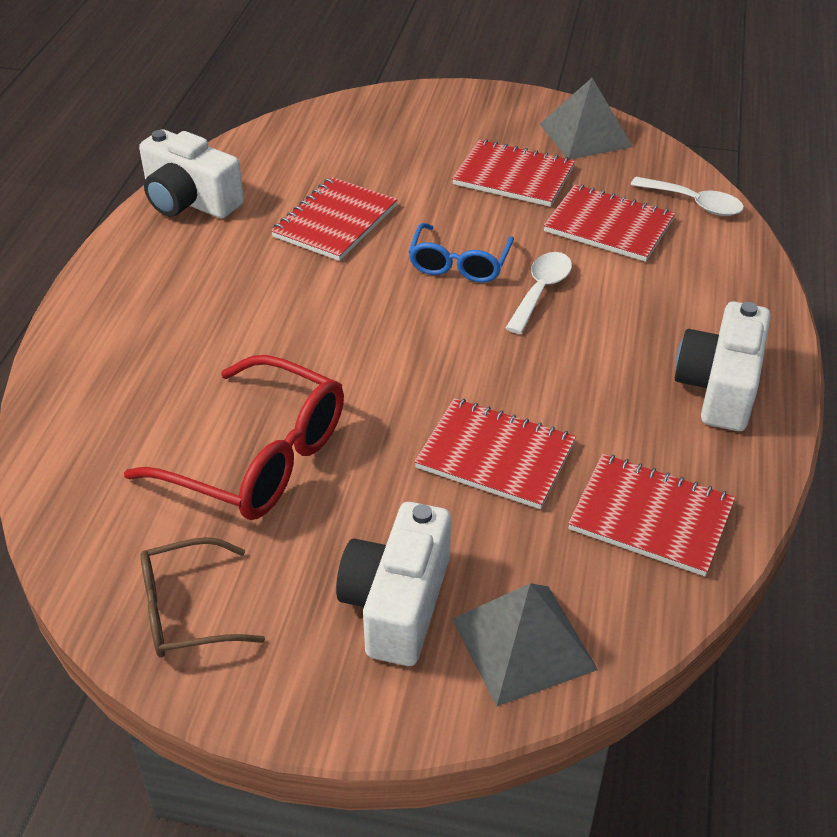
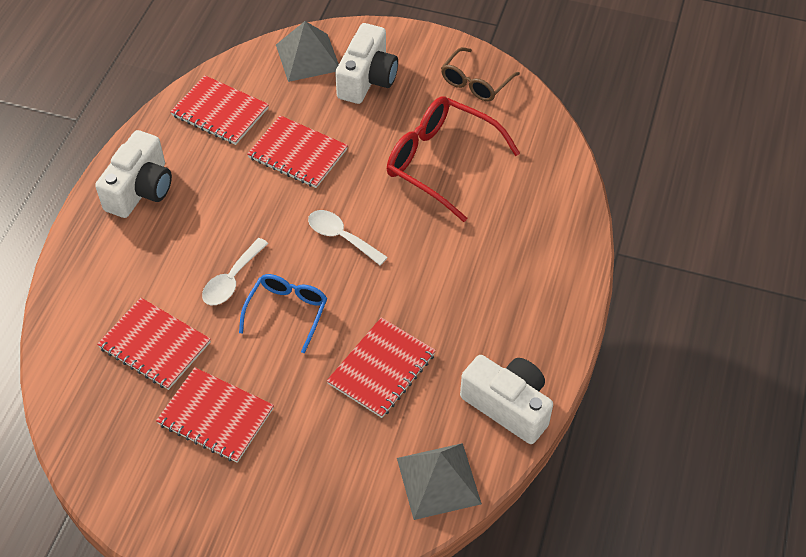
camera: 175 degrees left, 10 degrees up
brown glasses [140,537,265,658] -> brown glasses turned 135 degrees clockwise [441,47,520,101]
grey pyramid [540,78,633,159] -> grey pyramid moved to [397,443,482,520]
white spoon [631,177,744,216] -> white spoon moved to [308,210,388,266]

